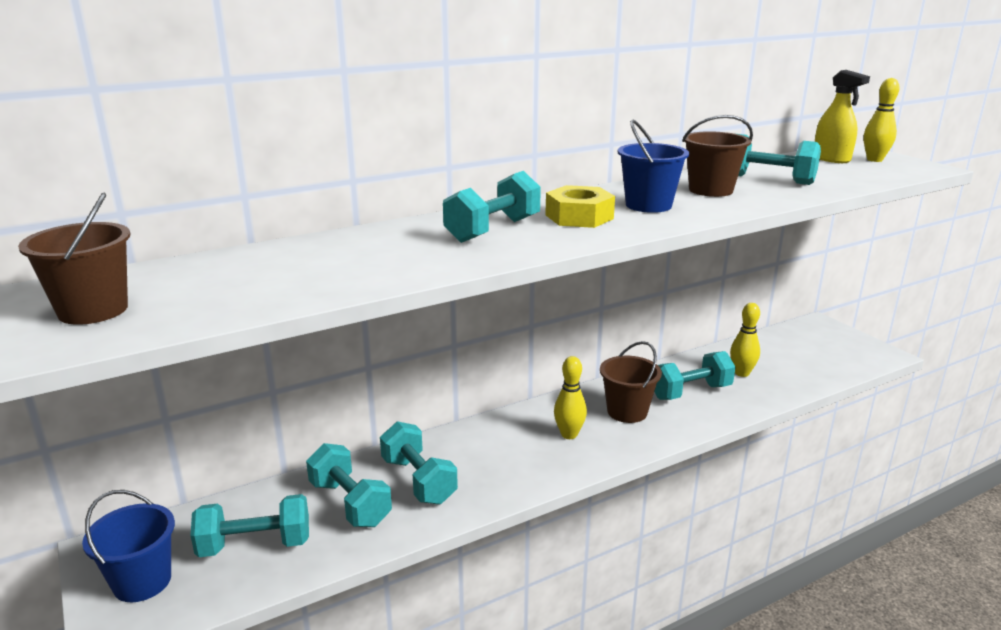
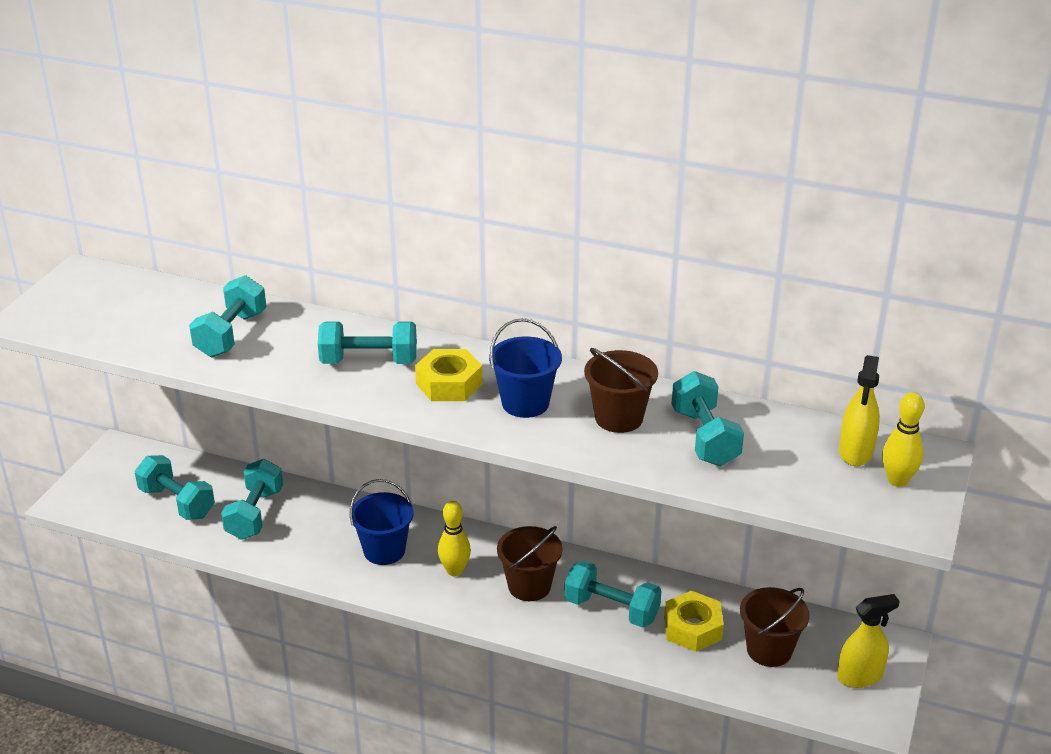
camera: 50 degrees right, 10 degrees up
brown bucket [18,193,130,325] -> brown bucket moved to [740,587,810,667]
blue bucket [82,490,175,602] -> blue bucket moved to [350,479,414,565]
turquoise dumbbell [380,421,458,505] -> turquoise dumbbell moved to [189,275,267,357]
yellow bowling pin [730,303,760,377] -> yellow nut [664,591,724,652]
none -> yellow spray bottle [837,594,900,688]

